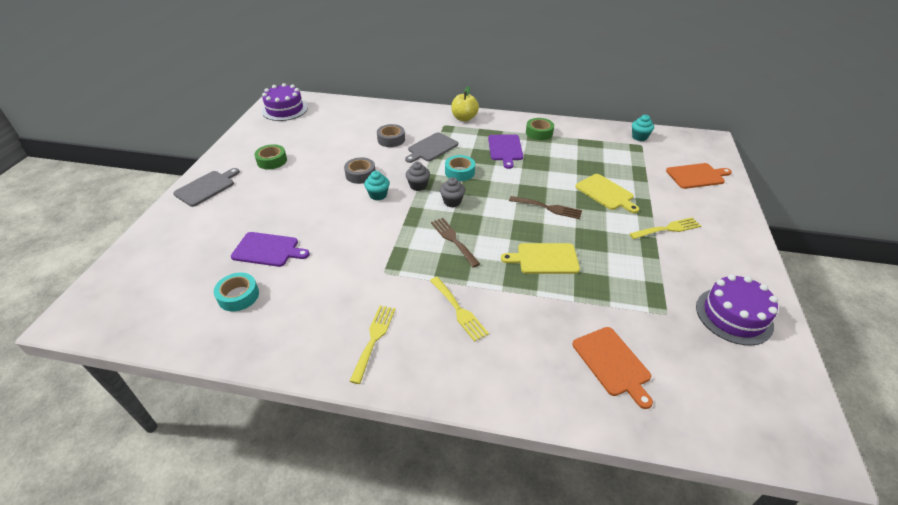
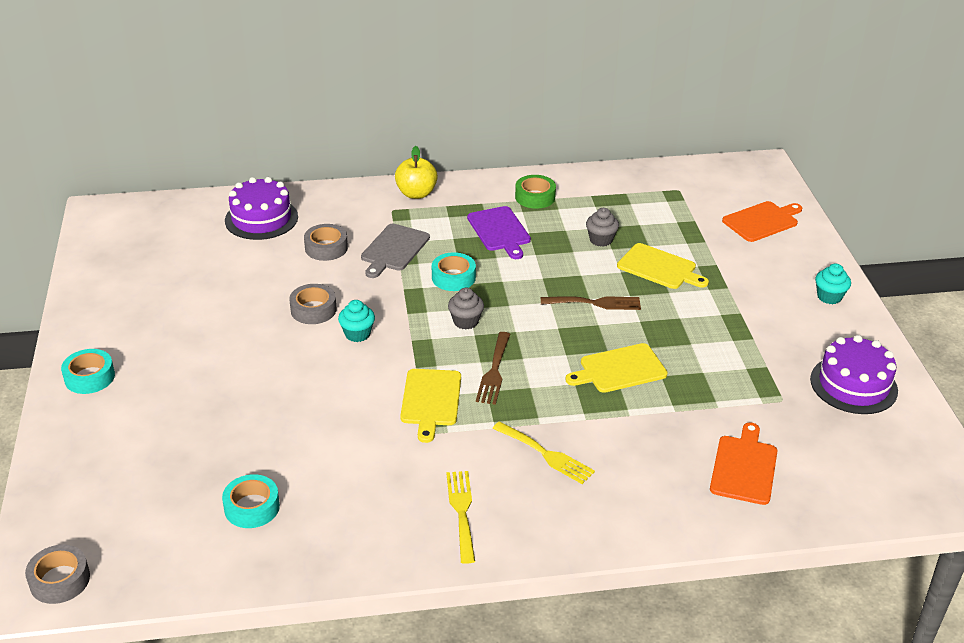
camera: 20 degrees left, 5 degrees down
grey cutting board [173,168,240,207] -> turquoise tape [61,349,115,394]
purple cutting board [231,232,310,267] -> none
green tape [254,144,287,169] -> none
purple cake [262,83,308,121] -> purple cake moved to [225,177,298,240]
grey cupcake [406,162,430,191] -> grey cupcake moved to [586,208,619,247]
brown fork [431,218,480,267] -> brown fork turned 120 degrees counterclockwise [476,332,510,405]
orange cutting board [572,327,653,409] -> orange cutting board turned 120 degrees counterclockwise [710,422,777,505]
yellow fork [629,217,701,239] -> none
turquoise cupcake [632,115,654,141] -> turquoise cupcake moved to [815,263,851,304]
none -> grey tape [25,545,90,604]
none -> yellow cutting board [400,369,461,443]

